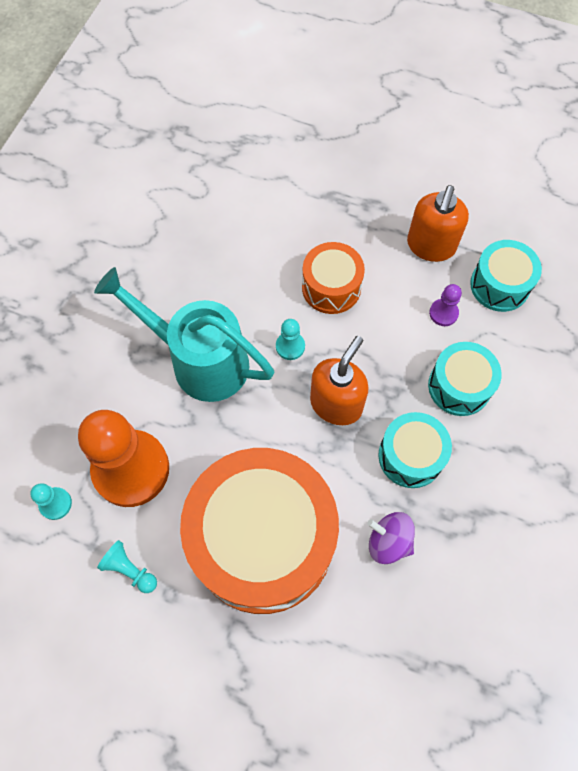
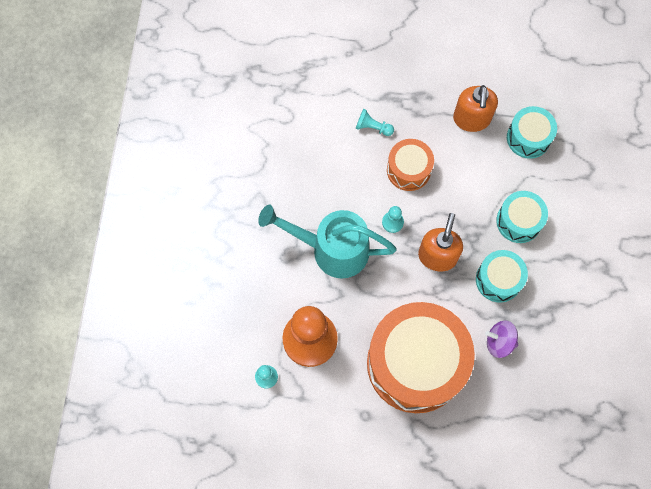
camera: 15 degrees left, 5 degrees up
turquoise pawn [97,540,157,593] -> turquoise pawn moved to [356,109,394,136]
purple pawn [429,284,462,326] -> none

